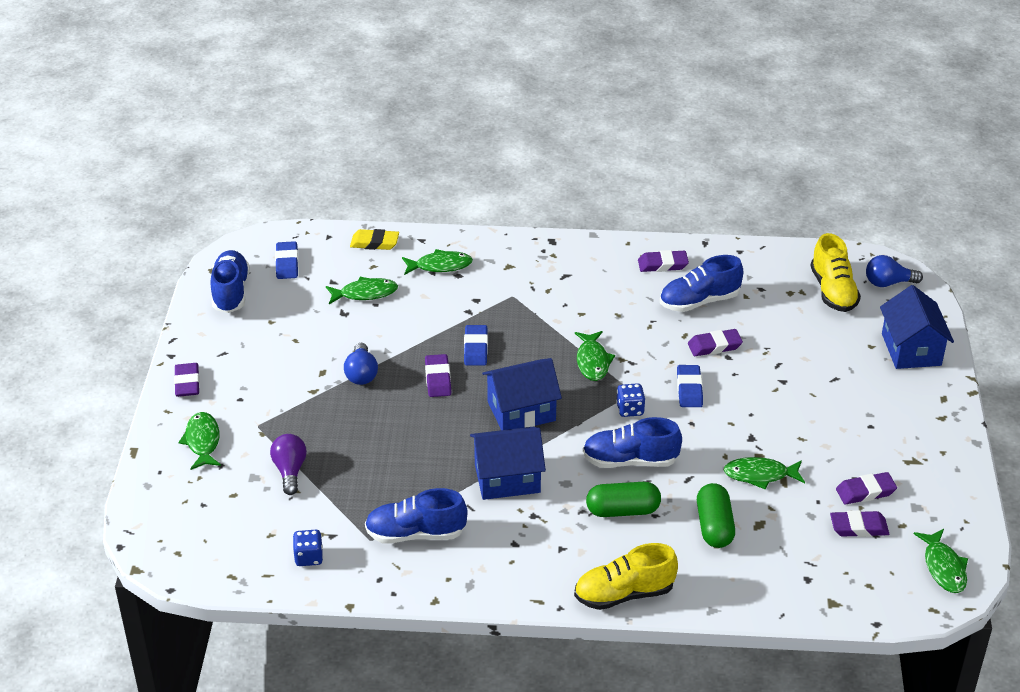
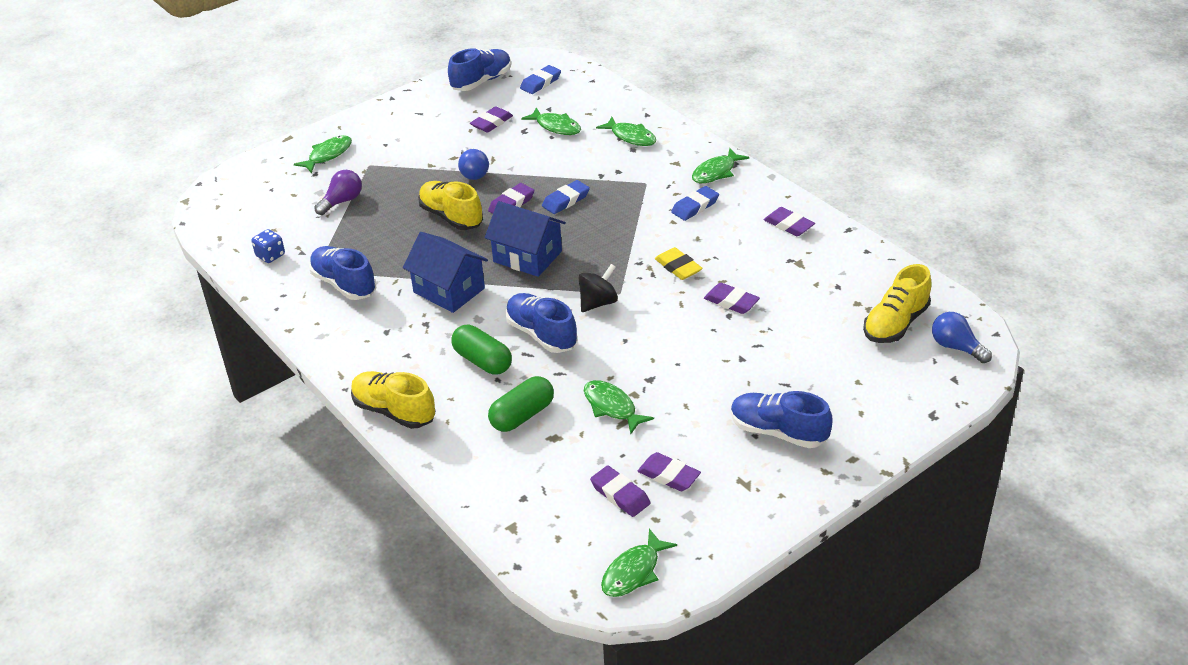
camera: 50 degrees right, 0 degrees up
purple eraser [174,363,200,397] -> purple eraser moved to [470,107,513,133]
blue light bulb [344,343,378,385] -> blue light bulb turned 60 degrees counterclockwise [458,147,489,180]
yellow eraser [350,229,399,250] -> yellow eraser moved to [655,247,703,280]
green fish [575,331,615,381] -> green fish moved to [692,148,749,183]
blue dice [616,383,645,417] -> black spinning top [579,264,618,312]
blue shoe [660,255,744,312] -> blue shoe moved to [731,391,833,448]
blue eraser [677,365,703,407] -> blue eraser moved to [671,186,719,221]
blue house [880,285,954,369] -> none
none -> yellow shoe [418,181,483,230]

